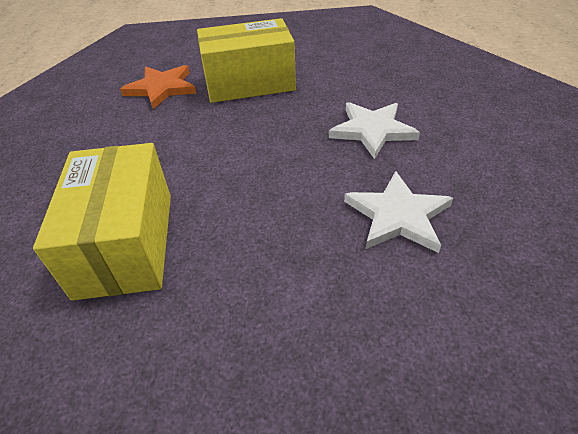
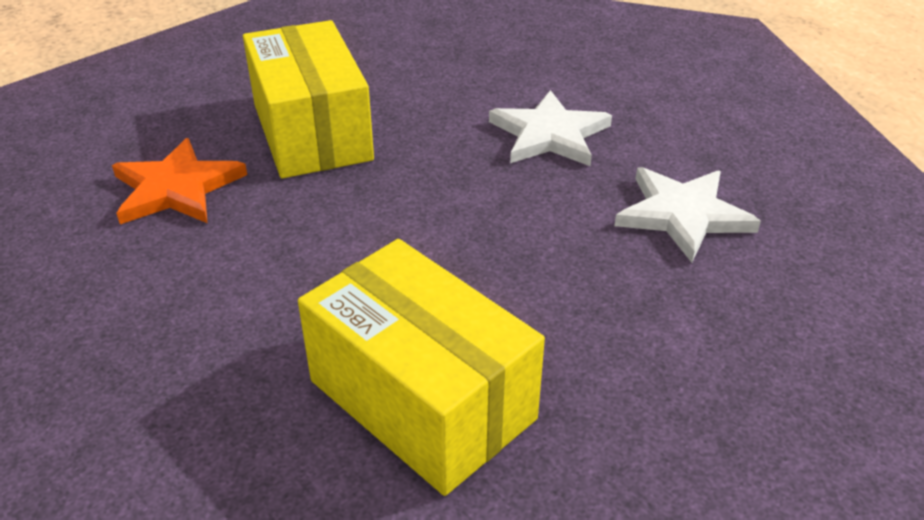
camera: 40 degrees left, 5 degrees down
yellow box [197,18,296,103] -> yellow box turned 60 degrees counterclockwise [243,20,374,178]

